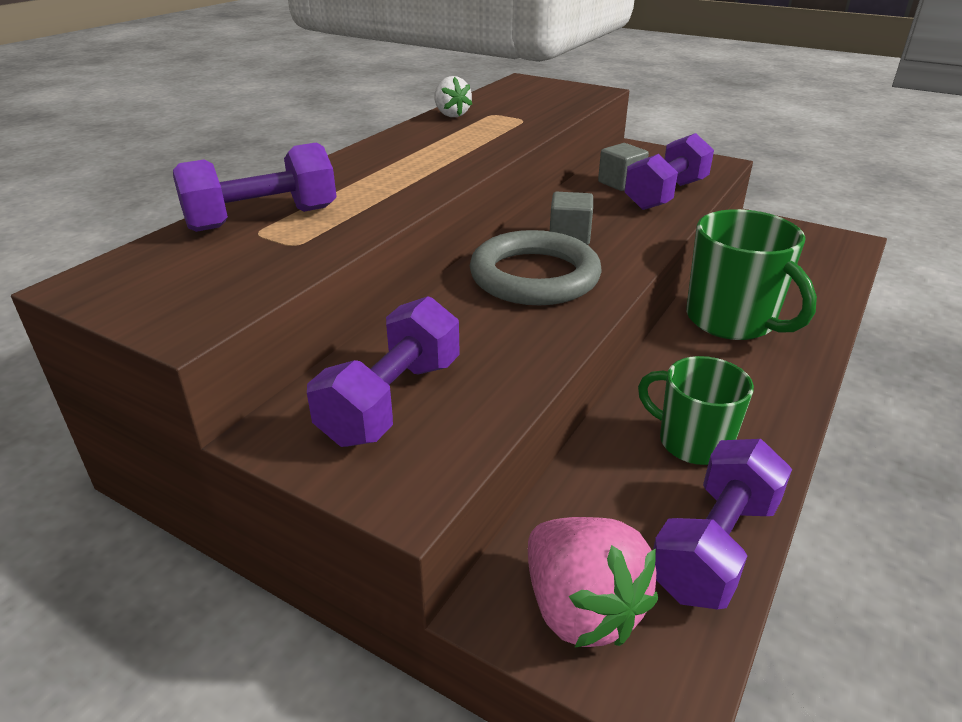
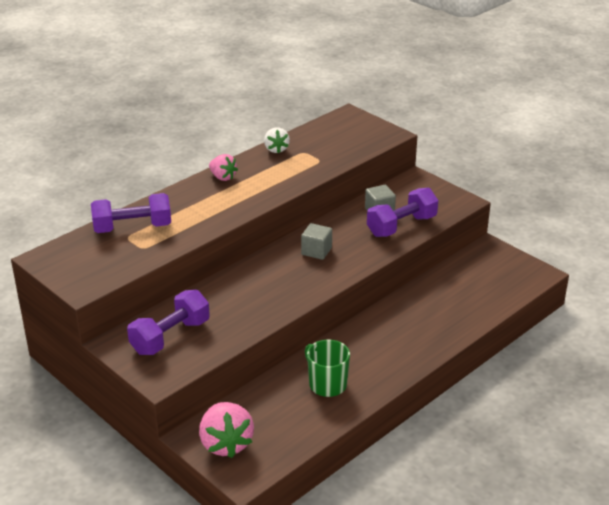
camera: 15 degrees right, 0 degrees up
grey ring [470,230,602,305] -> none
purple dumbbell [653,439,792,609] -> none
green mug [686,209,817,340] -> none
none -> pink strawberry [209,154,238,181]

